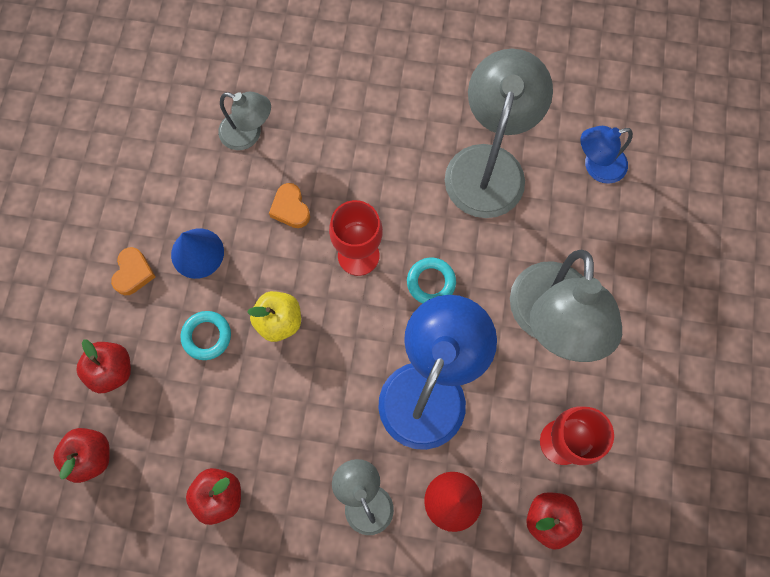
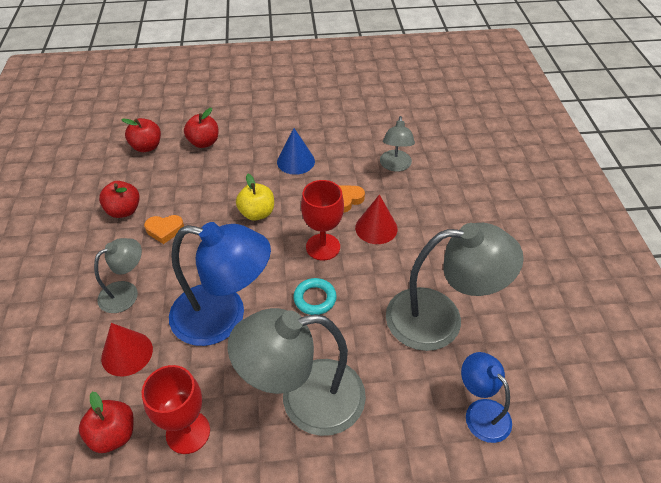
camera: 75 degrees right, 25 degrees down
orange heart [111,247,156,295] -> orange heart moved to [144,215,184,244]
turquoise ring [180,311,231,360] -> none
none -> red cone [355,195,398,244]

